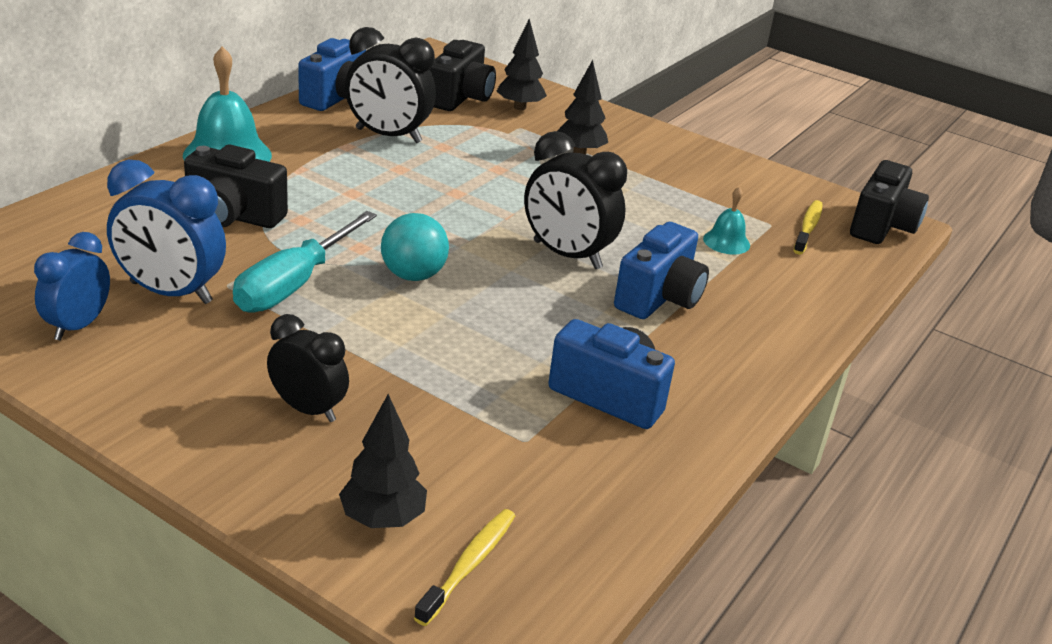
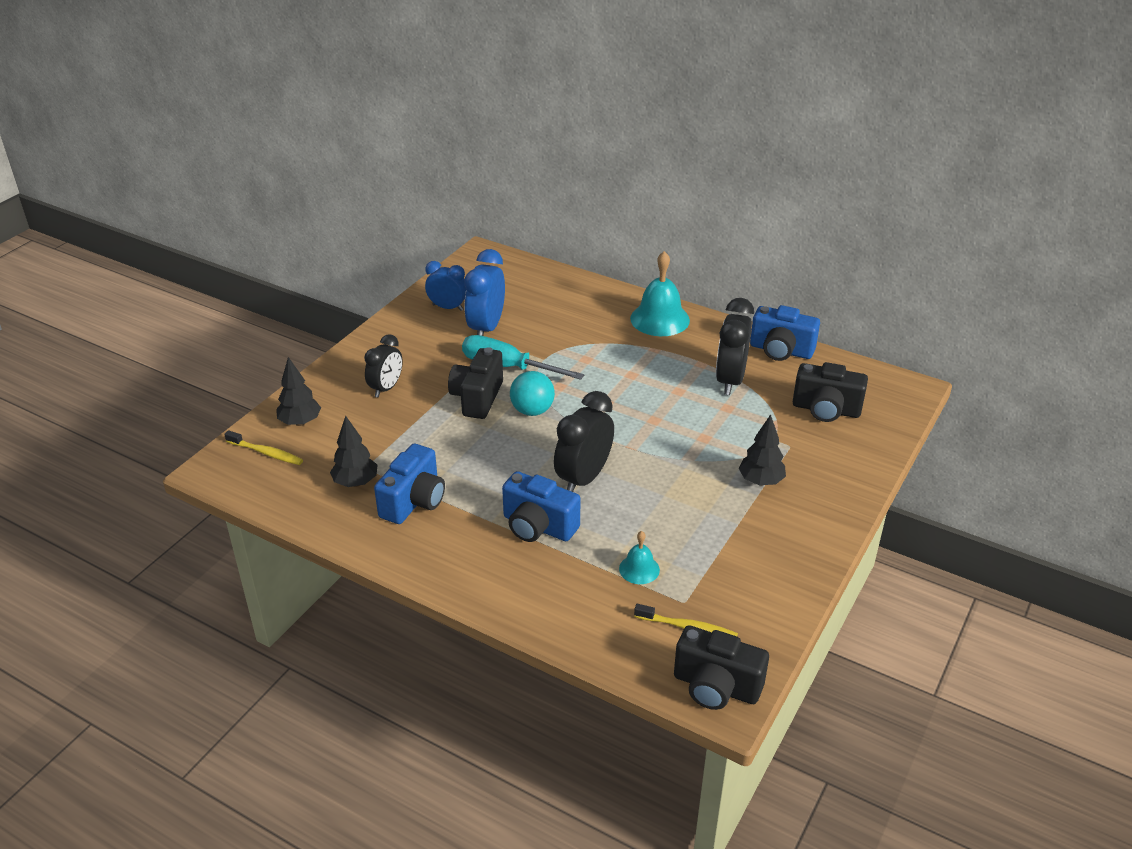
camera: 90 degrees right, 5 degrees up
black camera [184,145,288,228] -> black camera moved to [448,347,503,419]
black tree [497,19,547,110] -> black tree moved to [330,416,377,487]

